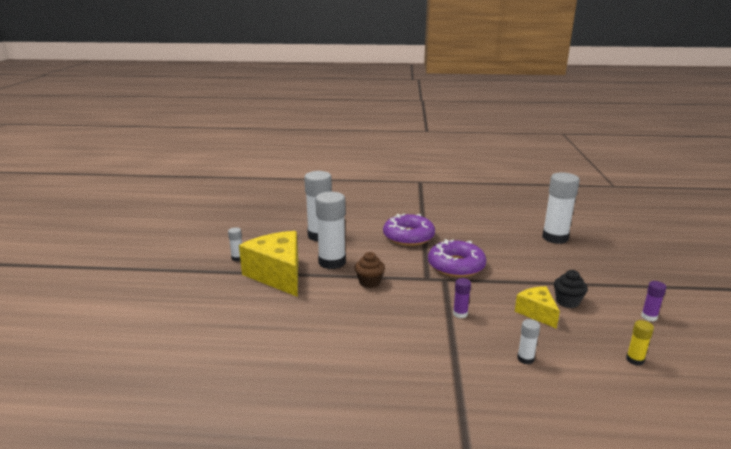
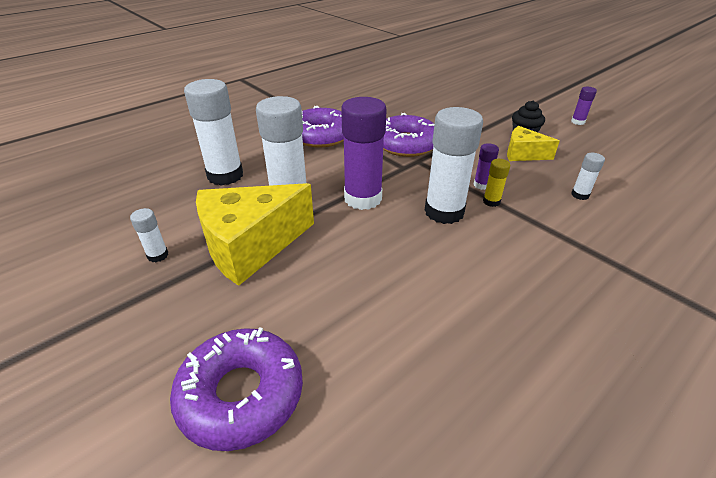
camera: 45 degrees left, 15 degrees up
yellow cheese [239,231,298,297] -> yellow cheese turned 45 degrees counterclockwise [196,183,314,286]
brown cupcake [355,252,385,288] -> purple glue stick [341,97,387,210]
white glue stick [542,172,580,244] -> white glue stick moved to [425,107,483,224]
yellow glue stick [626,320,654,366] -> yellow glue stick moved to [483,159,510,207]
none -> purple donut [170,327,303,451]

